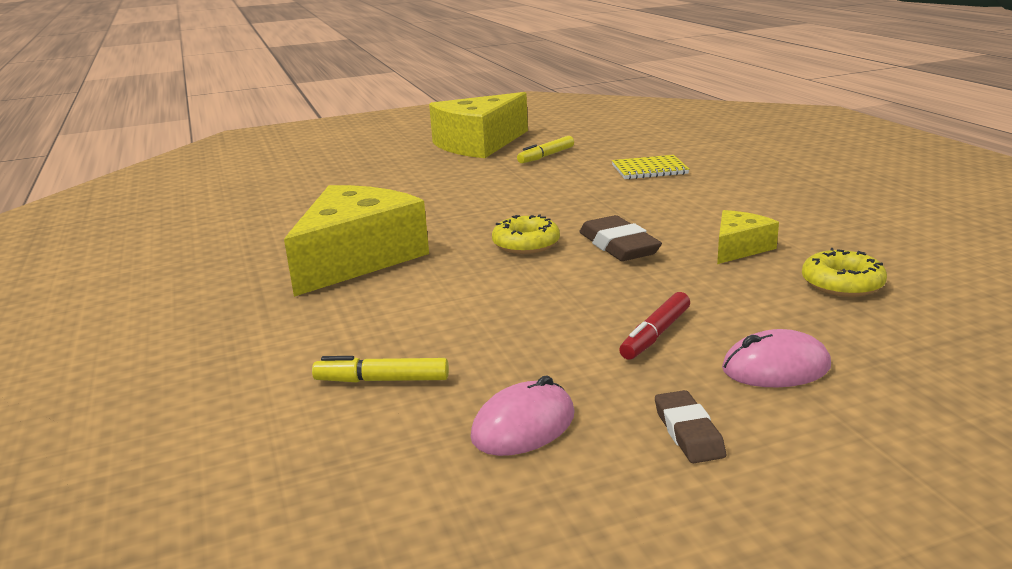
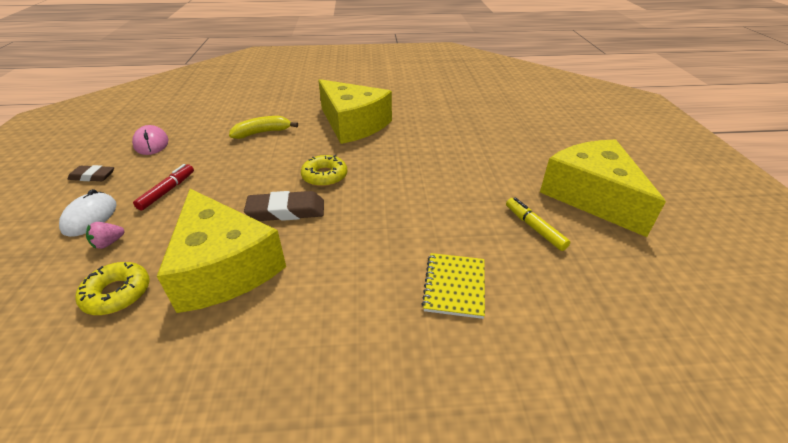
camera: 105 degrees right, 15 degrees up
yellow marker [312,356,449,382] -> none
red marker [619,292,690,360] -> red marker turned 60 degrees clockwise [133,164,194,211]
yellow cheese [717,210,779,264] -> yellow cheese [157,189,286,313], size x2.06
pink mouse [722,329,831,387] -> white mouse [59,189,117,237]
none -> pink strawberry [86,222,125,249]
none -> yellow banana [229,116,298,139]

